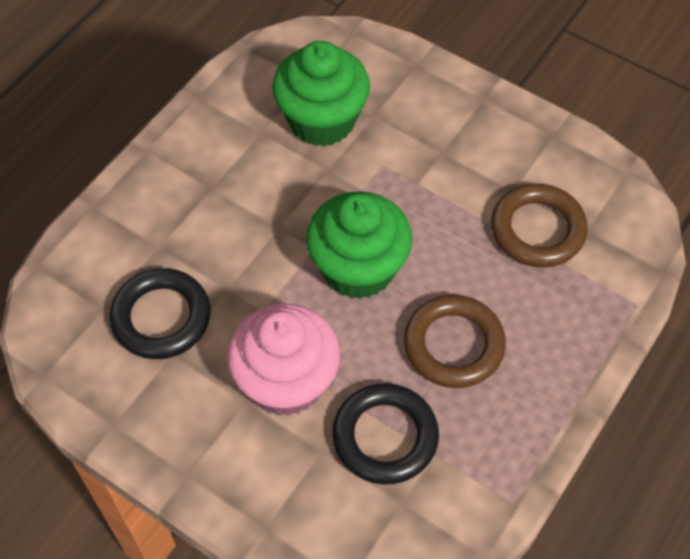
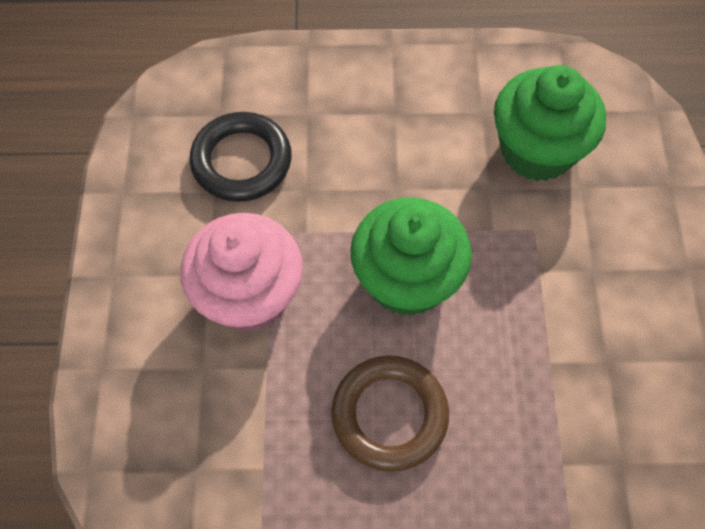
camera: 55 degrees right, 5 degrees up
black ring [332,383,439,485] -> none
brown ring [491,183,588,267] -> none

